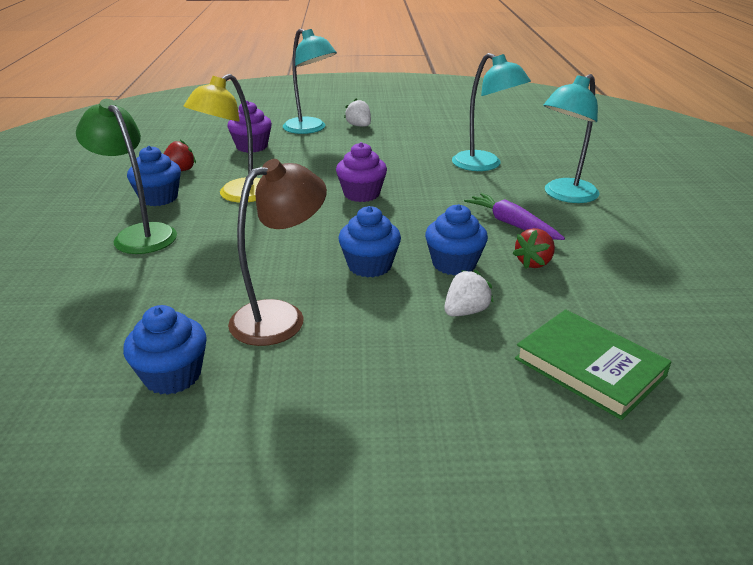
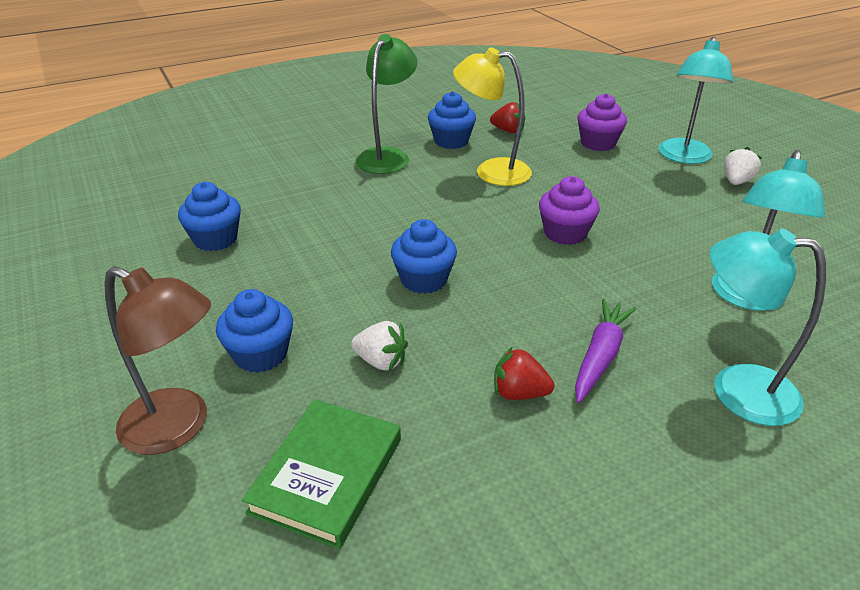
camera: 65 degrees right, 5 degrees up
brown lamp [228,159,327,346] -> brown lamp moved to [104,266,211,455]
blue cupcake [425,204,488,275] -> blue cupcake moved to [216,289,293,373]

